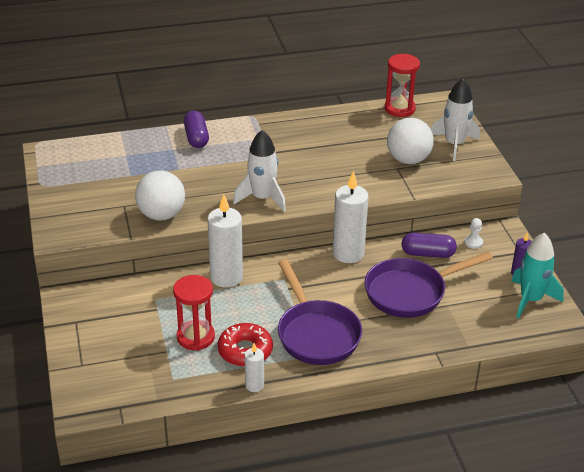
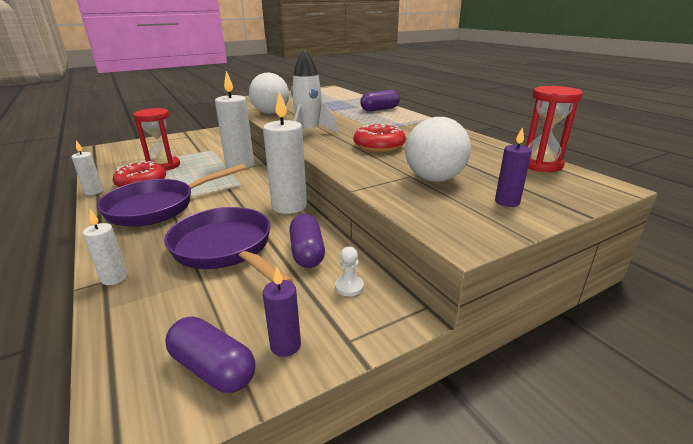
camera: 75 degrees right, 10 degrees down
white rocket [431,79,480,161] -> purple candle [495,127,532,207]
turquoise rocket [511,233,564,319] -> purple capsule [165,316,255,393]
none -> white candle [83,210,128,285]
none -> red donut [354,124,406,152]

